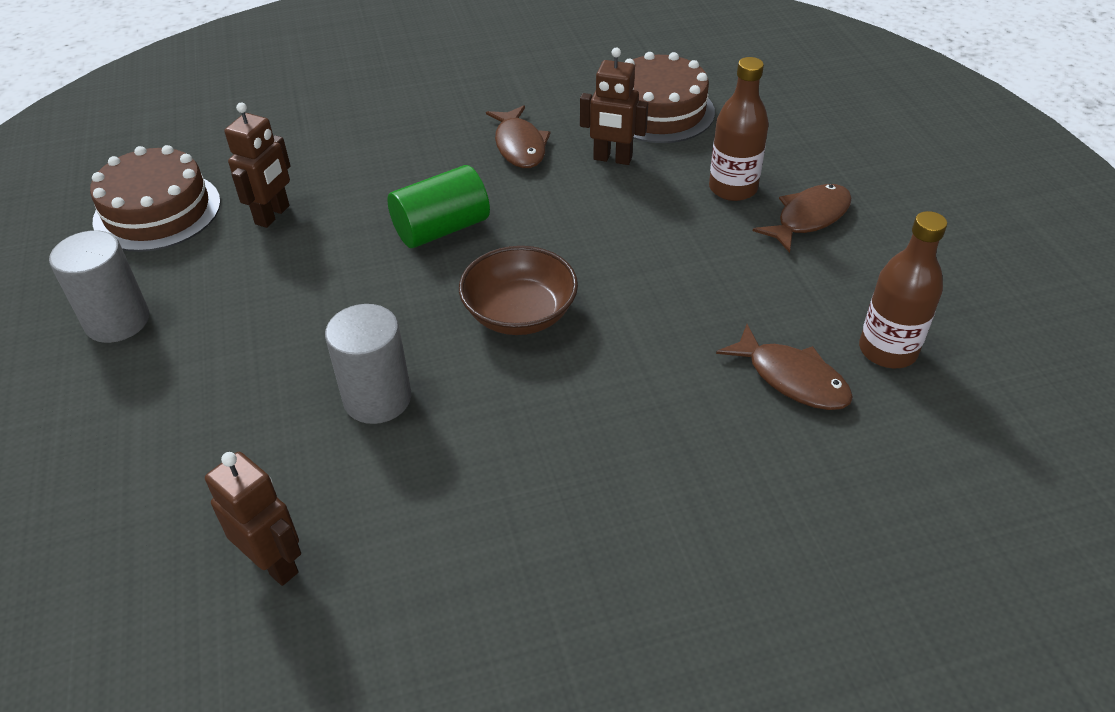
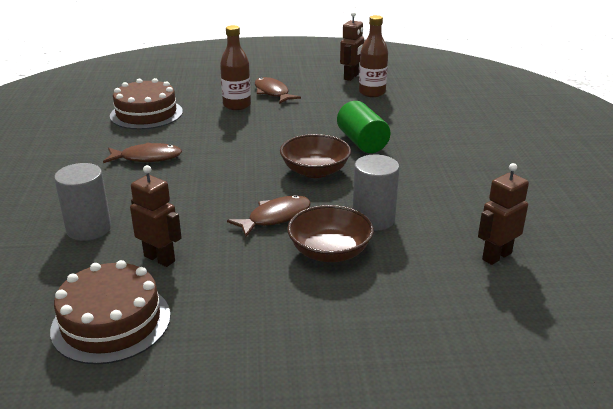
camera: 80 degrees left, 15 degrees down
grey cylinder [49,230,149,343] -> grey cylinder moved to [54,163,111,241]
green cylinder [387,165,490,248] -> green cylinder moved to [337,101,391,153]
brown robot [580,48,648,165] -> brown robot moved to [340,12,364,81]
brown fish [716,324,853,410] -> brown fish moved to [227,195,311,237]
none -> brown bowl [287,205,374,262]

